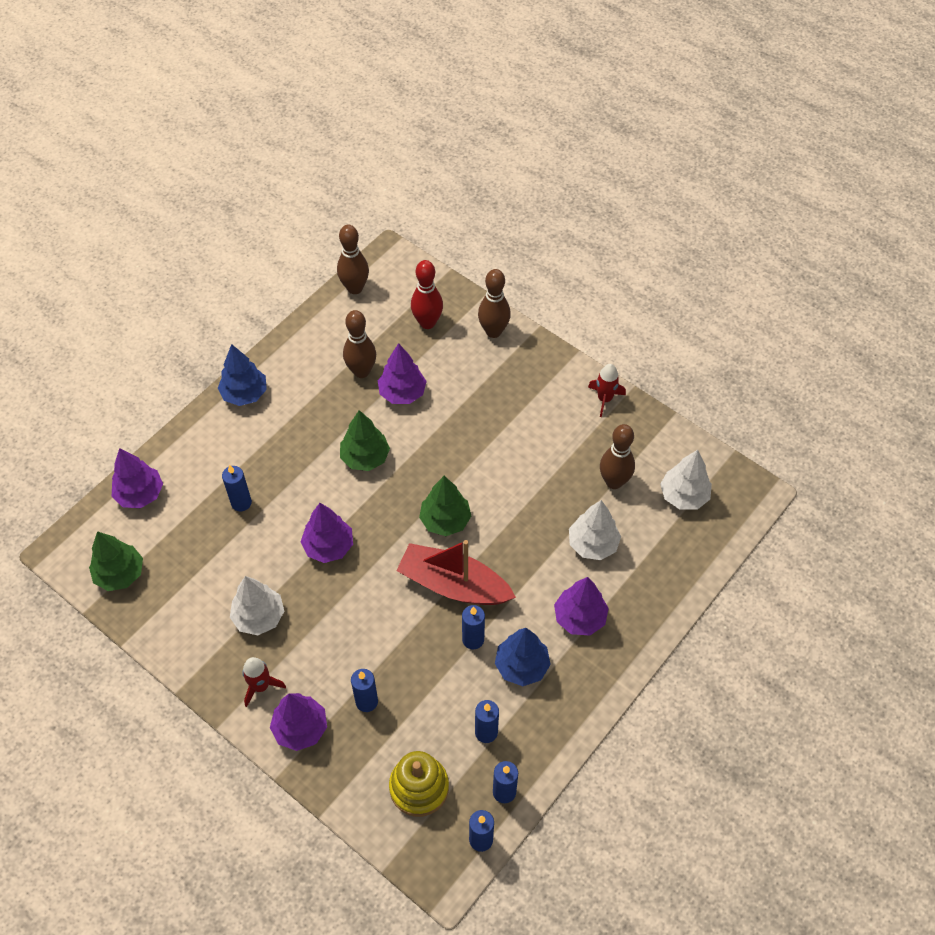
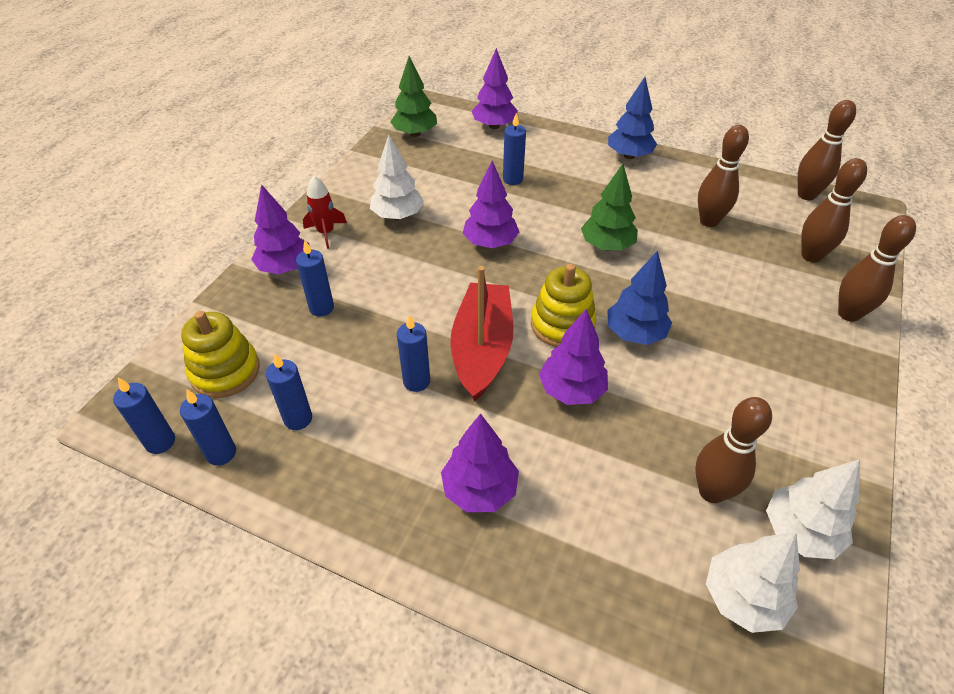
camera: 75 degrees right, 10 degrees down
purple tree [378,343,427,404] -> purple tree moved to [539,309,608,405]
red bowling pin [411,260,443,329] -> brown bowling pin [801,158,867,262]
green tree [419,476,471,536] -> yellow stacking toy [531,264,596,347]
blue tree [495,628,551,686] -> blue tree moved to [607,251,672,345]
white tree [569,500,621,560] -> white tree moved to [766,459,860,559]
red rocket [588,364,626,417] -> none

